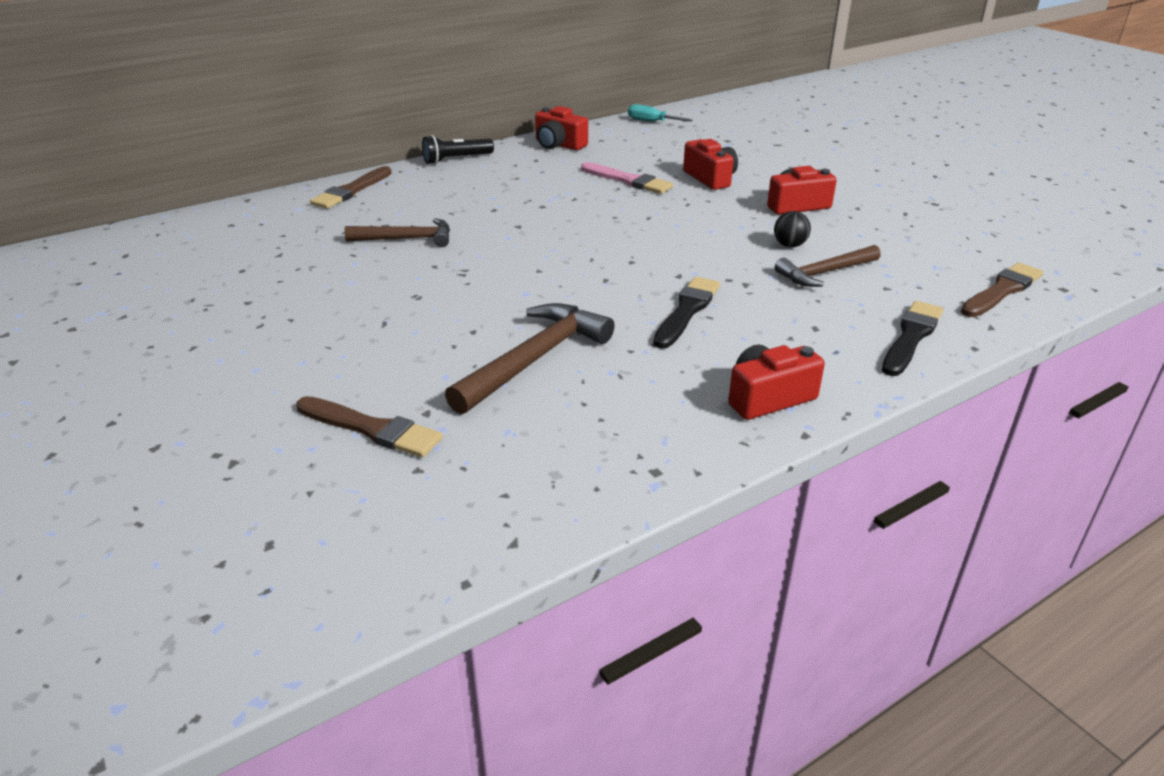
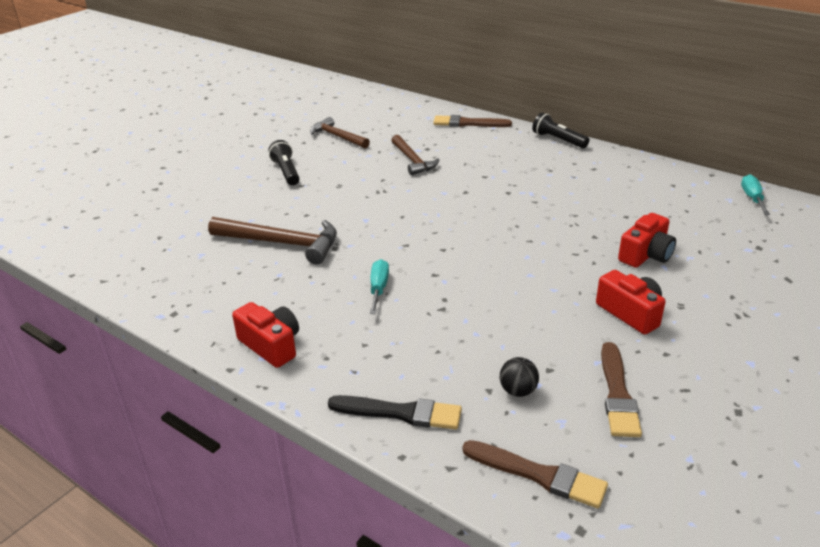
camera: 70 degrees right, 0 degrees up
brown brush [296,396,443,458] -> brown brush moved to [601,342,642,437]
red camera [535,106,588,150] -> none
pink brush [581,162,673,194] -> none
black brush [653,277,720,349] -> turquoise screwdriver [370,259,389,314]
black ball [774,211,811,247] -> black ball moved to [500,357,539,397]
brown hammer [775,245,881,287] -> brown hammer moved to [310,117,370,149]
none -> black flashlight [268,140,300,185]

